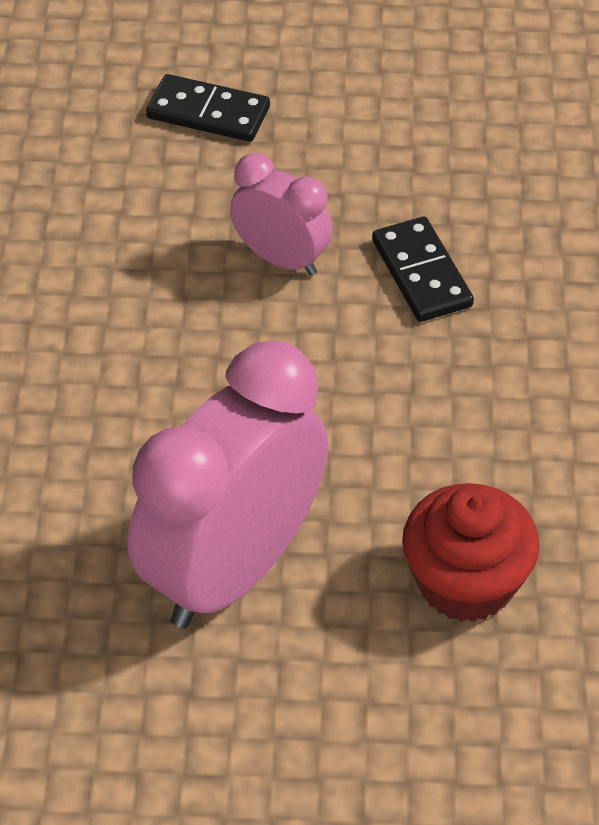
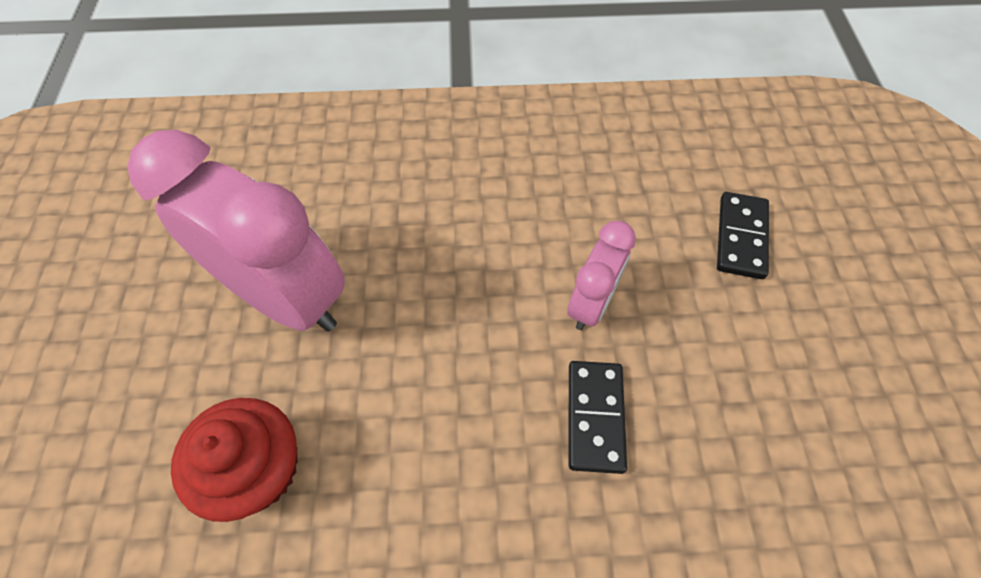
camera: 85 degrees right, 10 degrees up
black domino [372,217,474,322] -> black domino turned 60 degrees counterclockwise [569,361,627,474]

